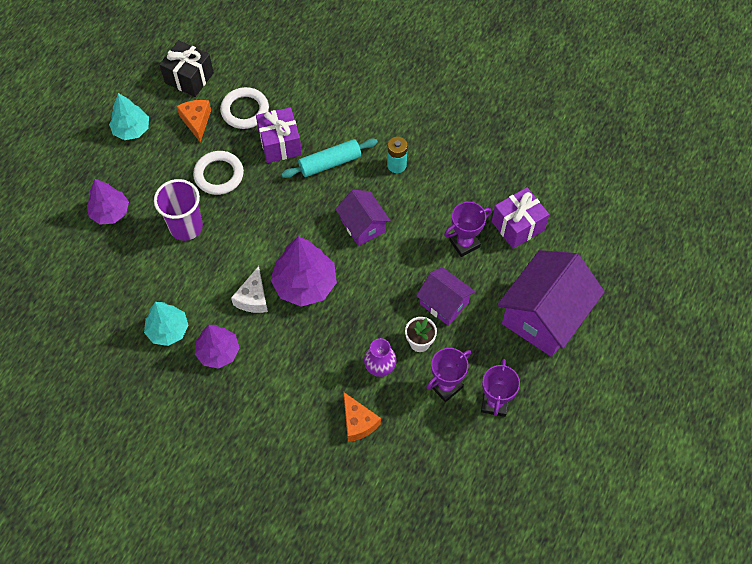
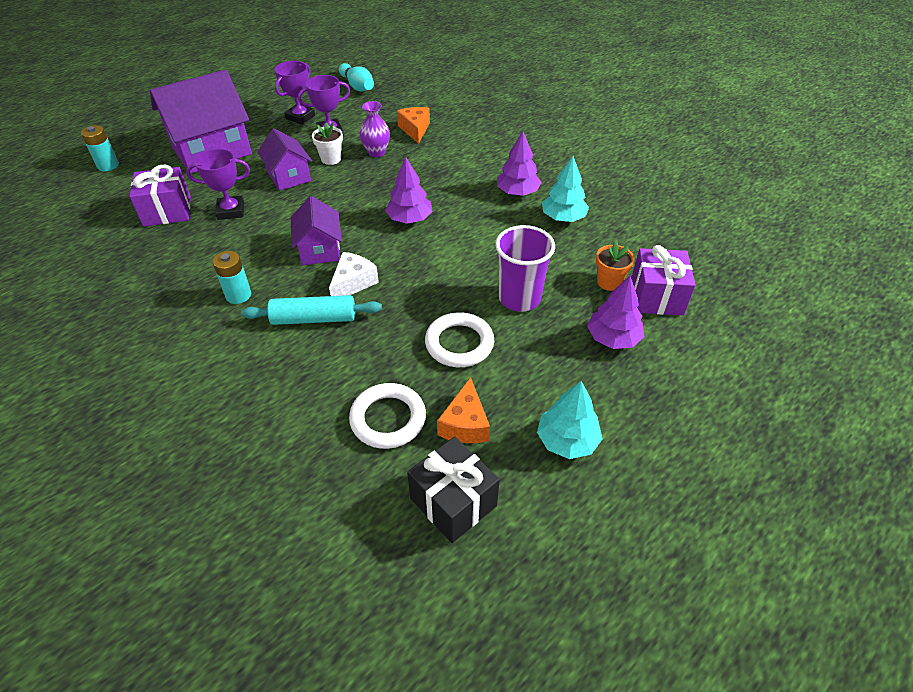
camera: 160 degrees left, 15 degrees down
white cheese [231,266,268,313] -> white cheese moved to [329,252,379,296]
purple gift [256,107,302,163] -> purple gift moved to [631,245,695,315]
purple tree [271,236,337,307] -> purple tree [385,157,433,224], size x0.66
none -> turquoise battery [81,125,119,171]
none -> turquoise bowling pin [339,63,374,92]
none -> orange flower pot [596,242,635,291]

